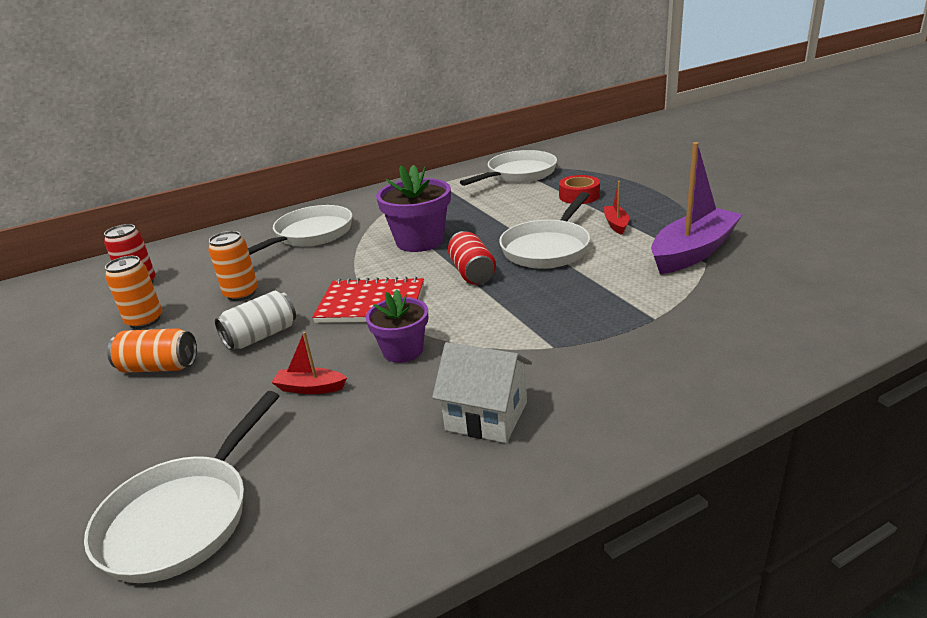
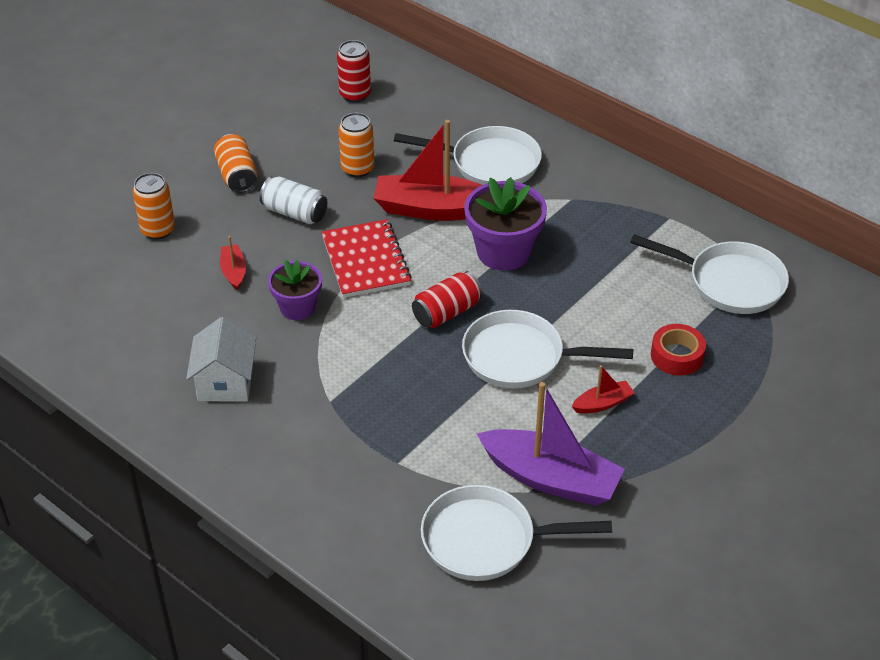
camera: 65 degrees right, 15 degrees up
white pan [84,391,279,583] -> white pan moved to [421,485,612,581]
orange can [105,256,162,329] -> orange can moved to [133,173,175,240]
none -> red boat [373,120,482,221]

